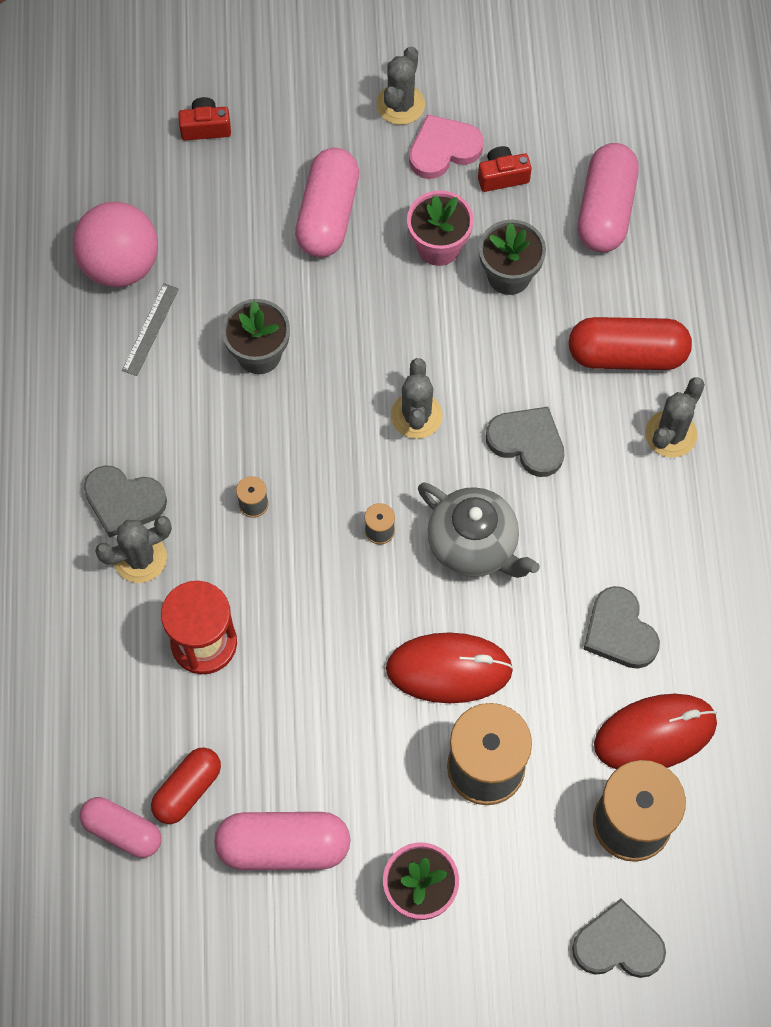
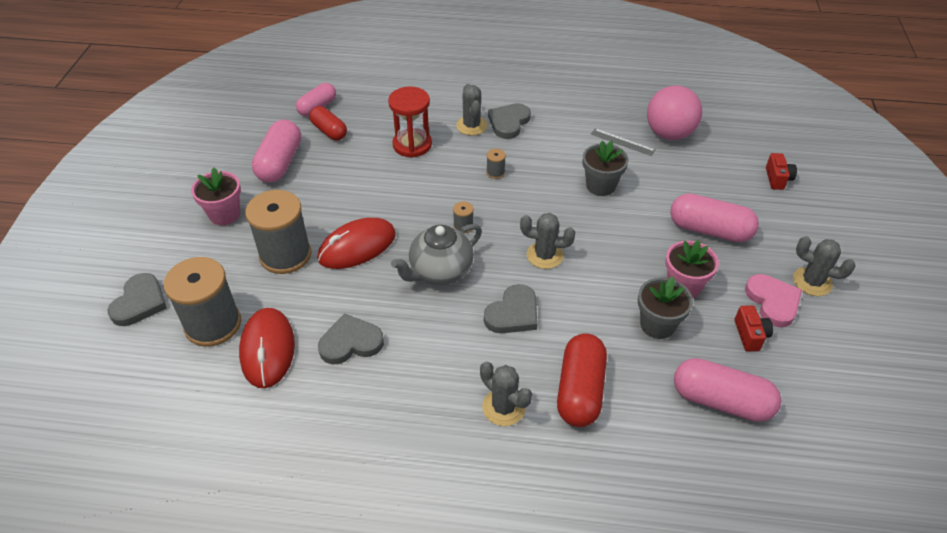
camera: 100 degrees right, 20 degrees down
red mouse [386,632,514,703] -> red mouse turned 45 degrees clockwise [317,218,396,269]

